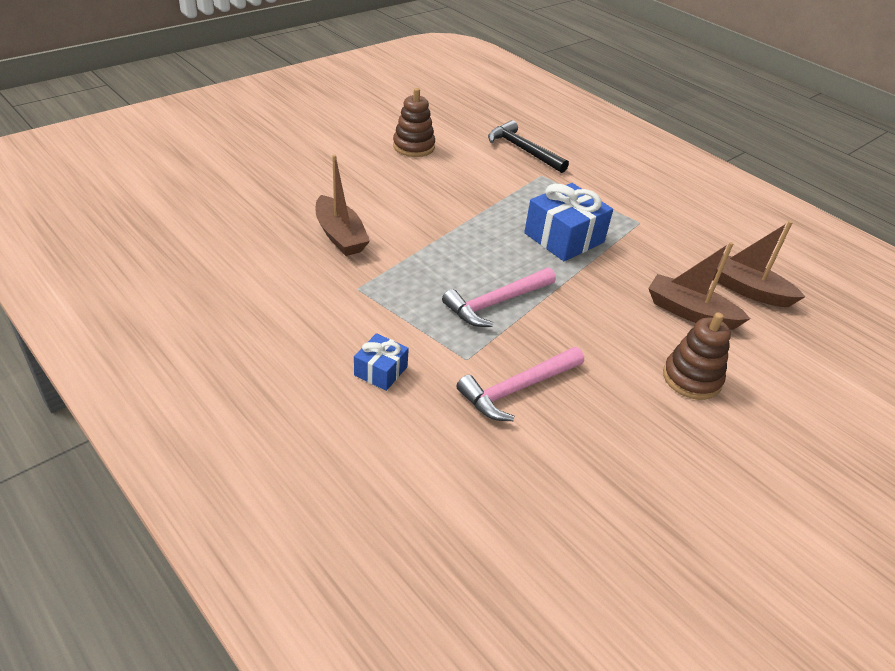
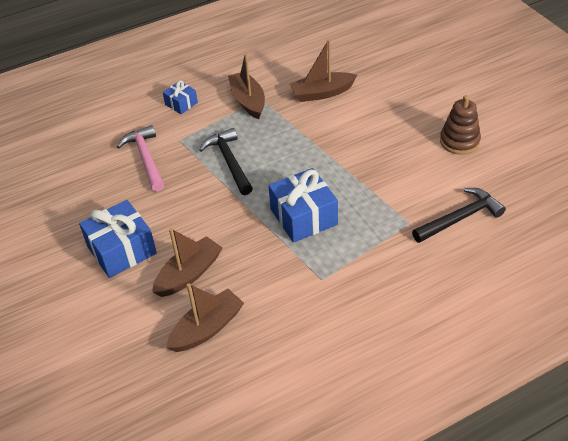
camera: 110 degrees right, 5 degrees up
pink hammer [442,268,556,327] -> black hammer [199,128,253,195]
brown stacking toy [663,312,731,400] -> blue gift [79,200,157,278]
none -> brown boat [228,53,265,119]

